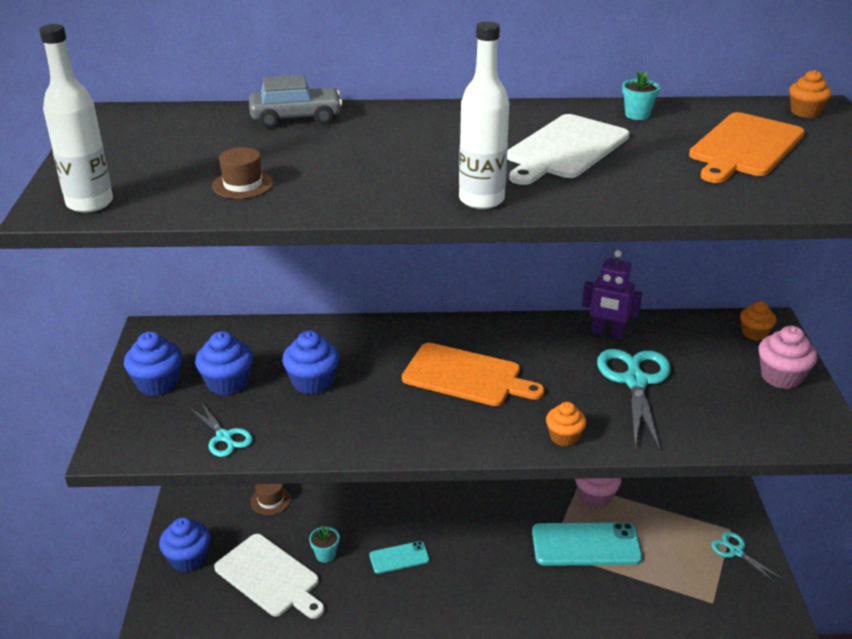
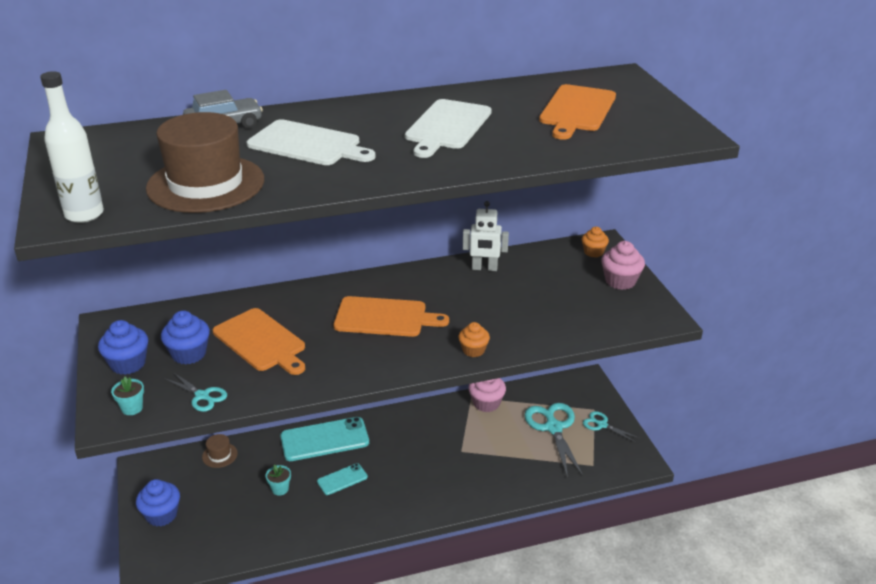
camera: 15 degrees left, 0 degrees up
brown hat [212,147,273,199] -> brown hat [146,112,264,213], size x2.36
white cutting board [214,534,324,619] -> white cutting board moved to [247,119,376,165]
blue cupcake [282,330,339,394] -> orange cutting board [213,308,305,375]
white bottle [459,21,509,209] -> none
turquoise phone [532,522,643,566] -> turquoise phone moved to [280,417,369,461]
purple robot [582,250,642,339] -> white robot [463,201,509,271]
turquoise scissors [597,349,671,450] -> turquoise scissors moved to [524,403,584,478]
turquoise flower pot [622,71,660,120] -> turquoise flower pot moved to [111,377,144,415]
orange cupcake [789,70,831,118] -> none

